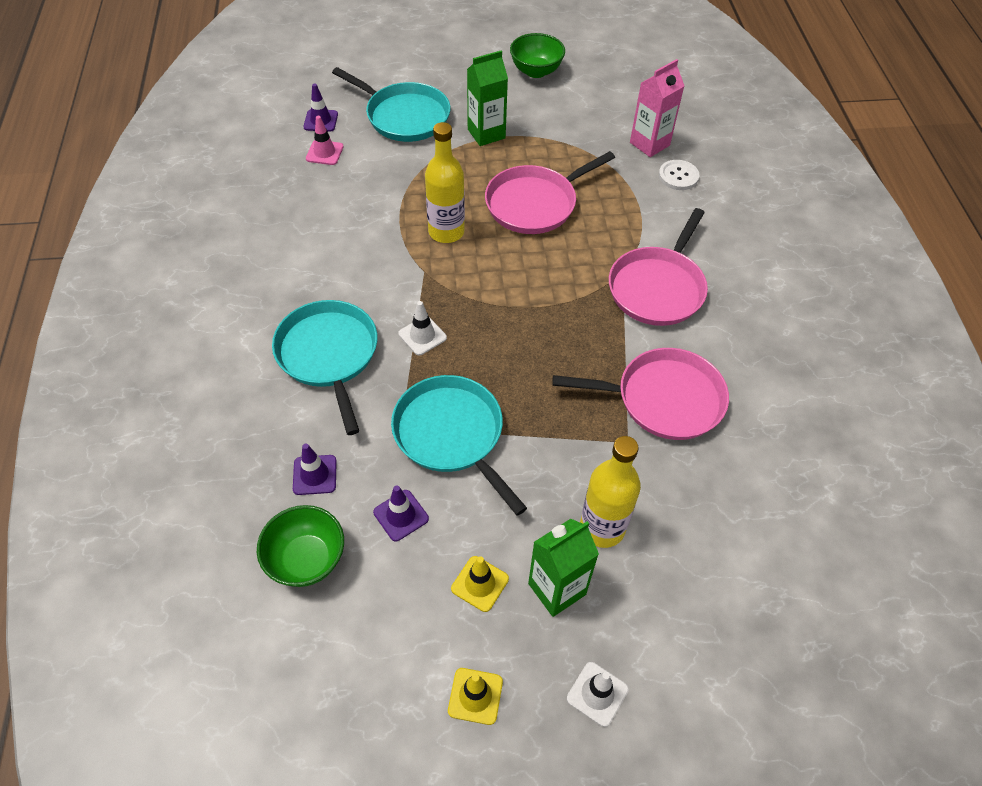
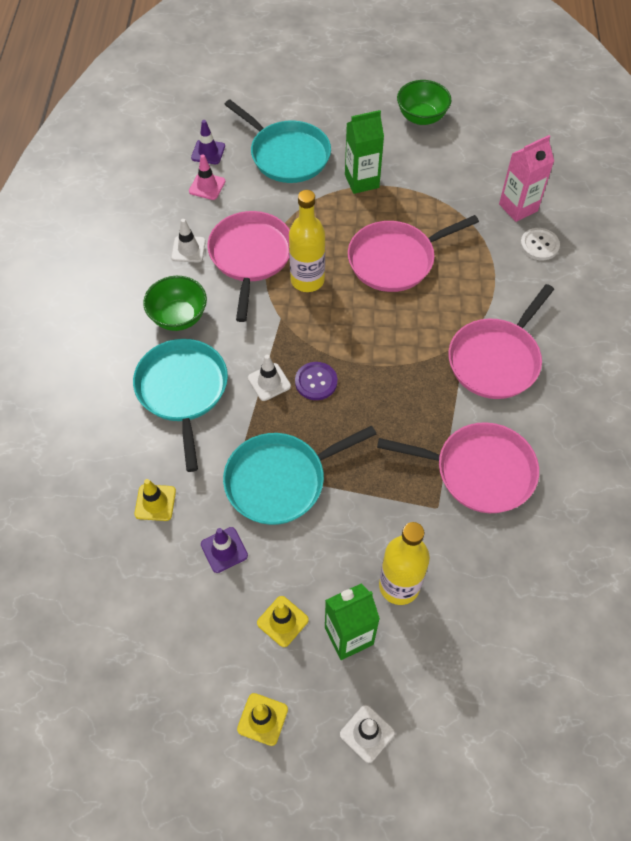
camera: 10 degrees right, 5 degrees up
green bowl [257,505,344,587] -> green bowl moved to [143,276,207,331]
purple traffic cone [293,443,337,495] -> yellow traffic cone [134,479,176,521]
turquoise pan [391,375,527,516] -> turquoise pan turned 90 degrees counterclockwise [223,426,377,525]
none -> white traffic cone [171,219,206,263]
none -> pink pan [207,211,290,322]
none -> purple button [295,362,337,400]

